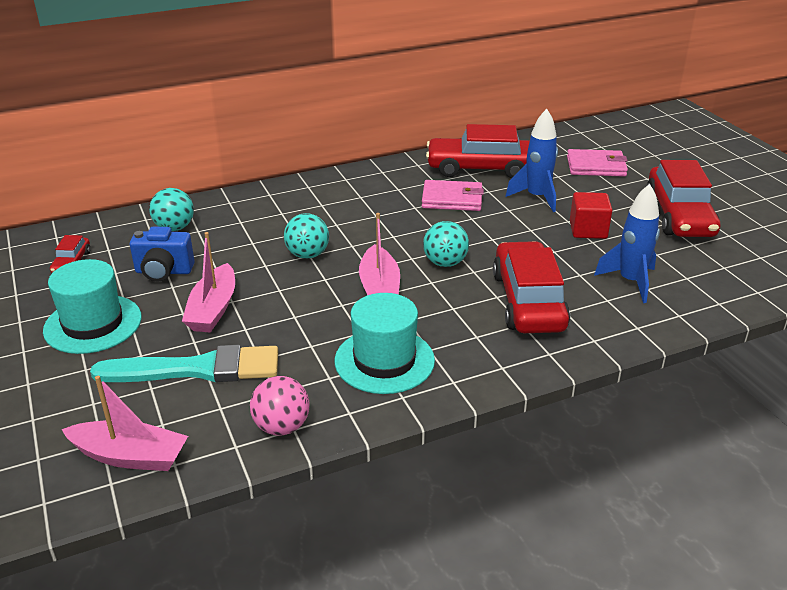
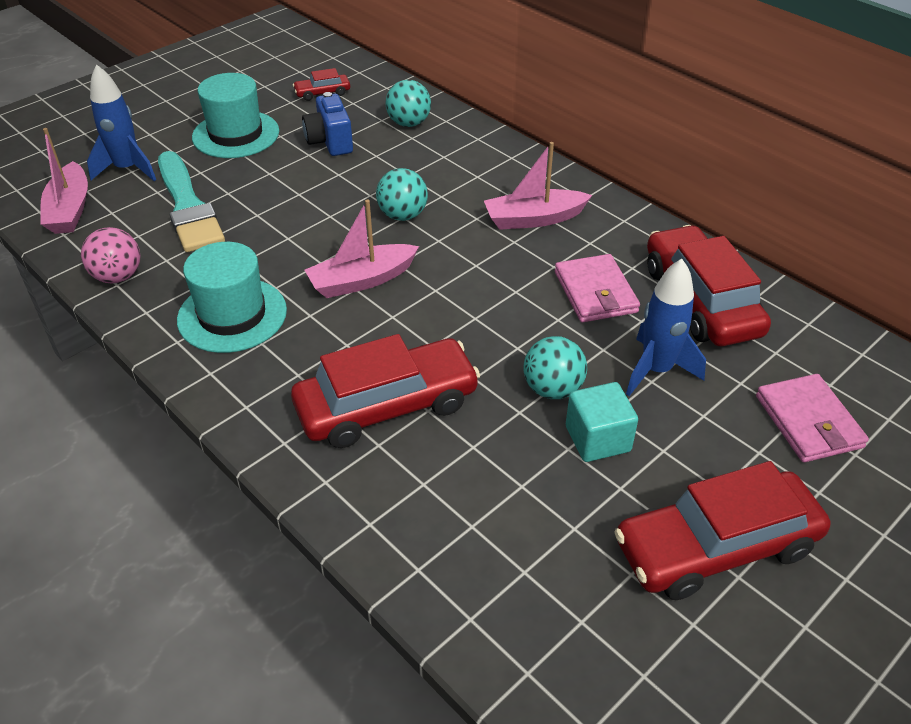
camera: 70 degrees right, 10 degrees up
pink boat [182,232,235,333] -> pink boat moved to [484,142,592,230]
turquoise ball [423,221,469,267] -> turquoise ball moved to [523,336,587,399]
red cube [570,192,612,239] -> turquoise cube [566,382,638,462]
blue rocket [594,184,660,303] -> blue rocket moved to [87,64,156,181]

